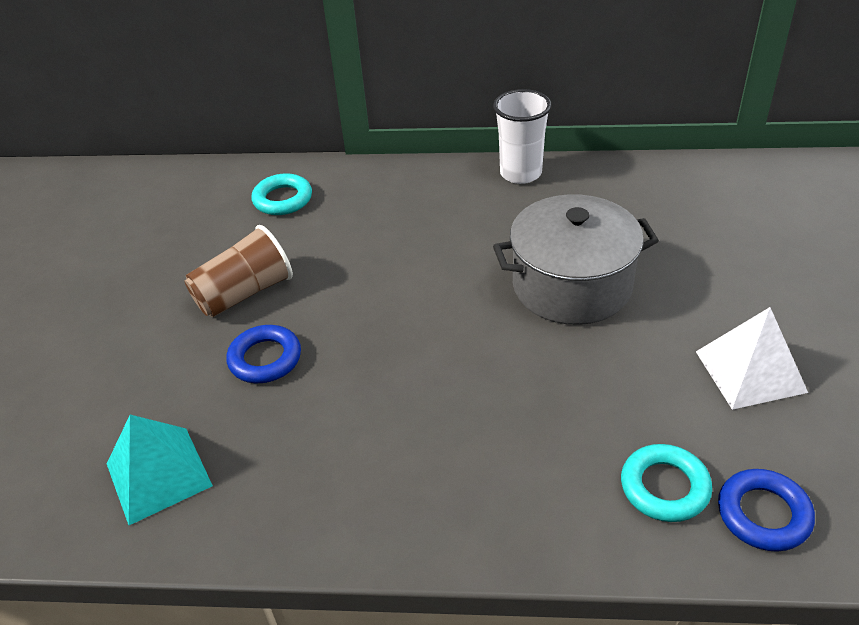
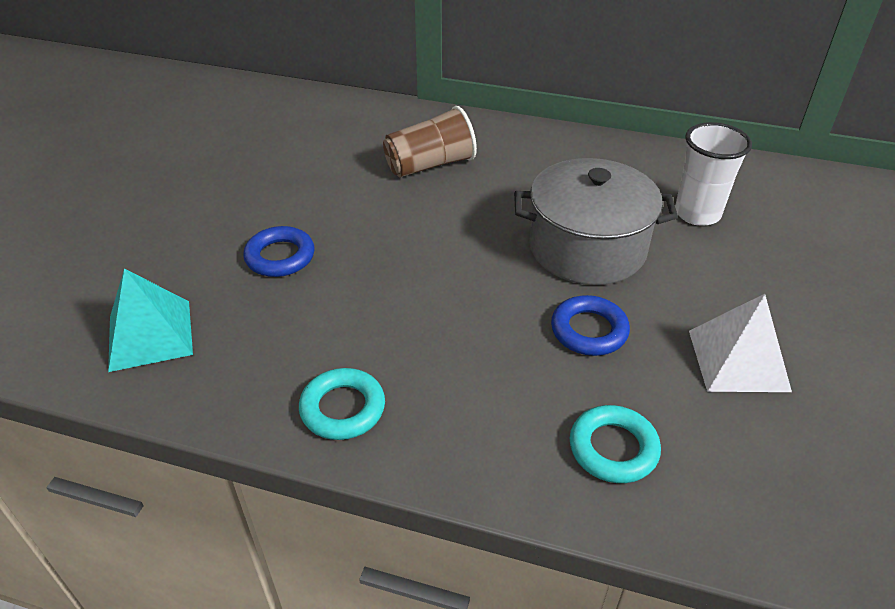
camera: 10 degrees right, 0 degrees up
brown cup [185,225,293,317] -> brown cup moved to [383,106,477,177]
turquoise ring [252,173,312,215] -> turquoise ring moved to [299,368,385,440]
white cup [493,89,552,184] -> white cup moved to [675,122,752,226]
blue ring [718,469,815,552] -> blue ring moved to [551,295,630,356]

